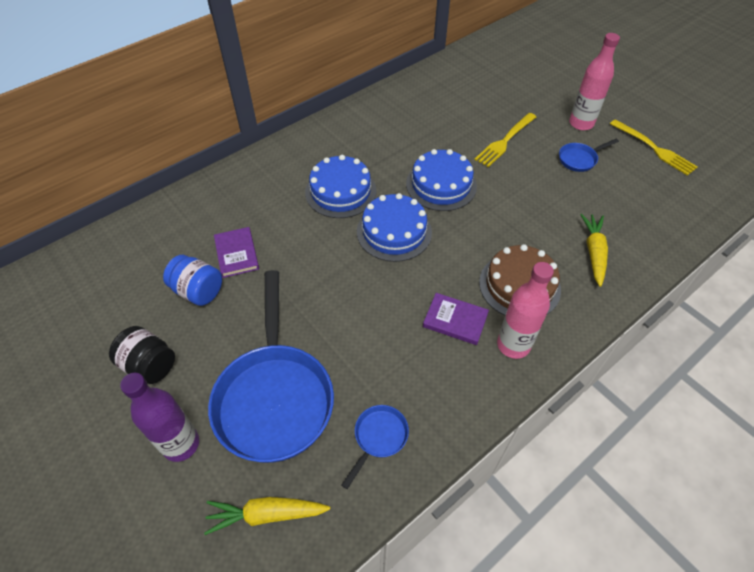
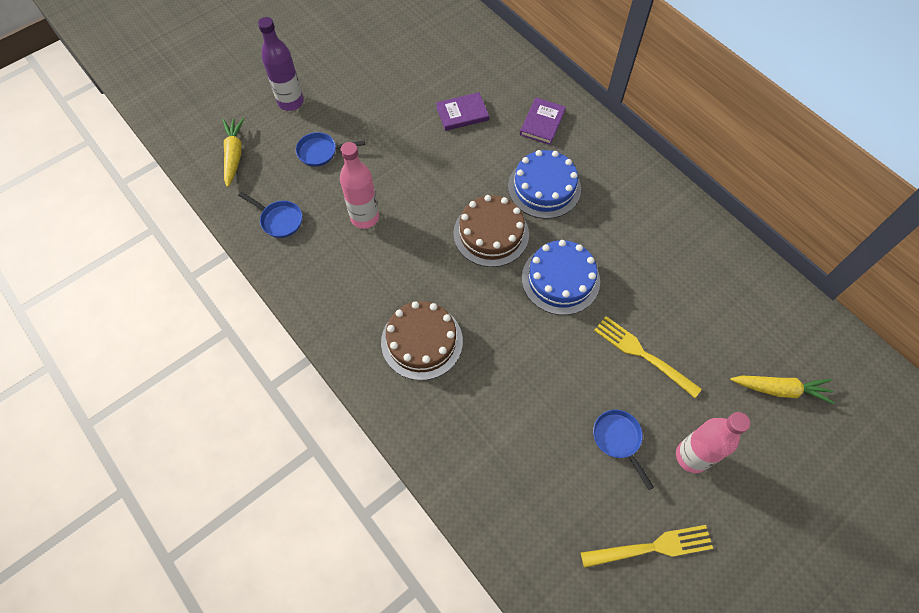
camera: 90 degrees right, 10 degrees up
black jar [109,326,175,384] -> none
blue jar [163,255,222,306] -> none
blue pan [208,270,334,463] -> blue pan [296,132,365,167], size x0.43
blue cake [357,193,432,262] -> brown cake [453,195,529,267]
purple book [423,293,489,345] -> purple book moved to [520,98,566,145]
pink bottle [497,262,554,359] -> pink bottle moved to [340,142,379,229]
yellow carrot [580,214,608,287] -> yellow carrot moved to [730,376,835,404]
yellow fork [610,119,697,176] -> yellow fork turned 150 degrees counterclockwise [581,525,713,568]

